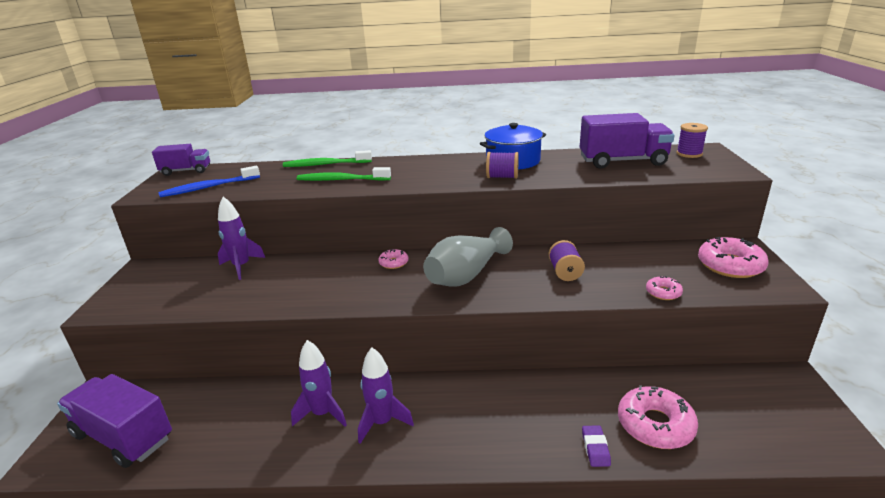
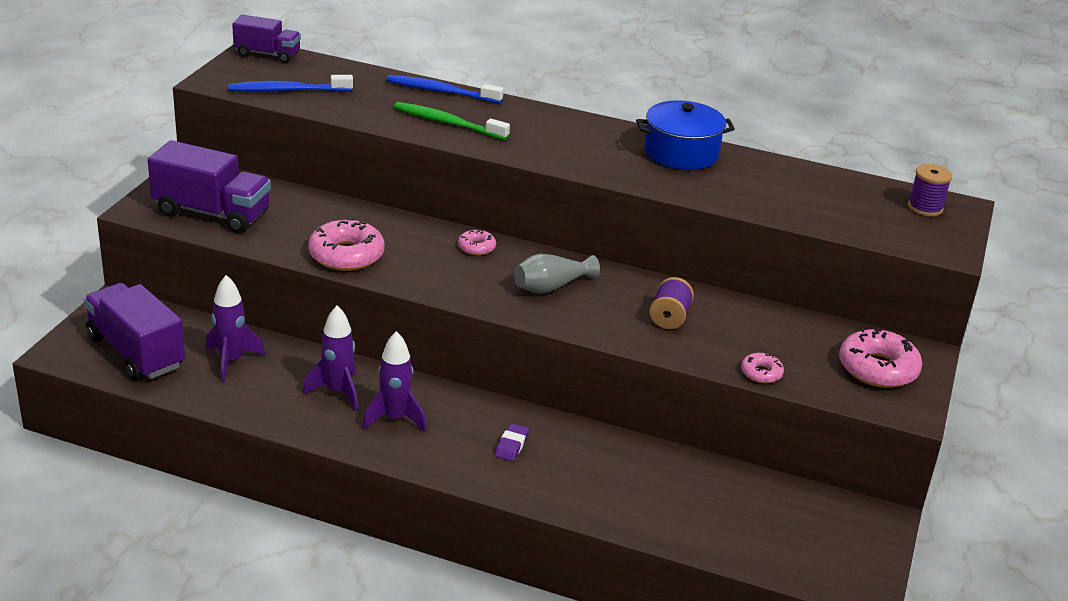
camera: 15 degrees right, 5 degrees up
purple rocket [218,197,265,280] -> purple rocket moved to [206,275,265,382]
green toothbrush [283,150,372,167] -> blue toothbrush [386,75,504,104]
grey vase [423,227,513,287] -> grey vase [514,254,600,293], size x0.65
purple spool [486,152,519,179] -> none
purple truck [580,113,675,169] -> purple truck moved to [148,140,271,233]
purple eraser [582,425,611,467] -> purple eraser moved to [495,423,529,461]
pink donut [618,385,698,449] -> pink donut moved to [308,218,385,271]

